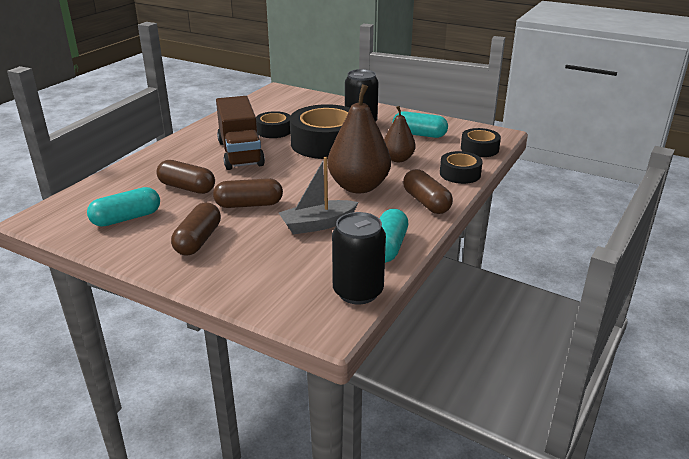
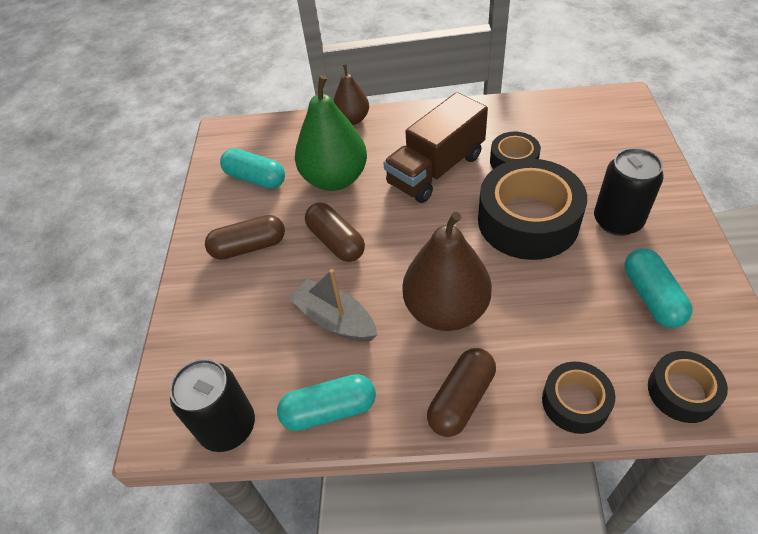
camera: 65 degrees right, 20 degrees up
brown capsule [156,160,215,194] -> green pear [295,75,367,191]
brown pear [384,106,416,162] -> brown pear moved to [333,64,369,125]

